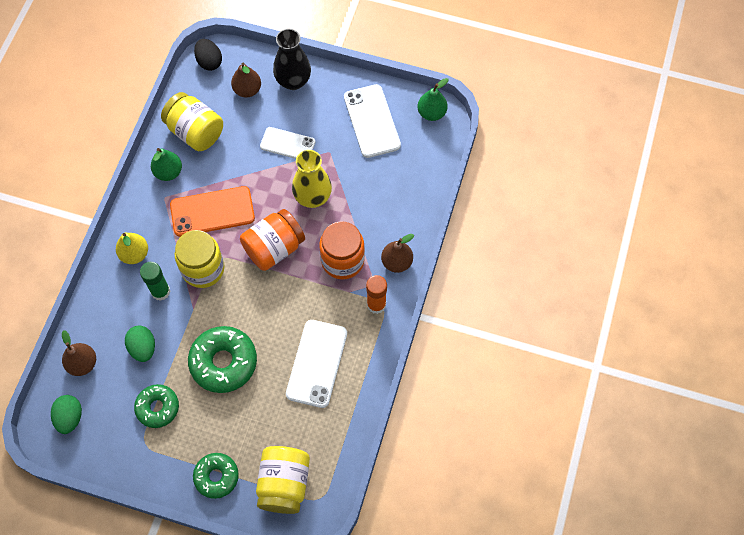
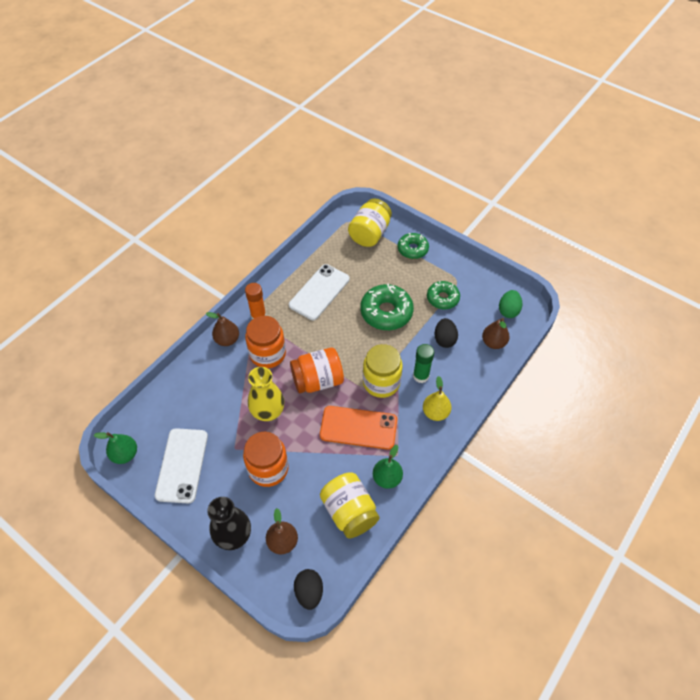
camera: 160 degrees left, 10 degrees down
green egg [125,326,155,362] -> black egg [435,318,458,348]
white phone [260,127,315,159] -> orange jar [243,432,289,487]

